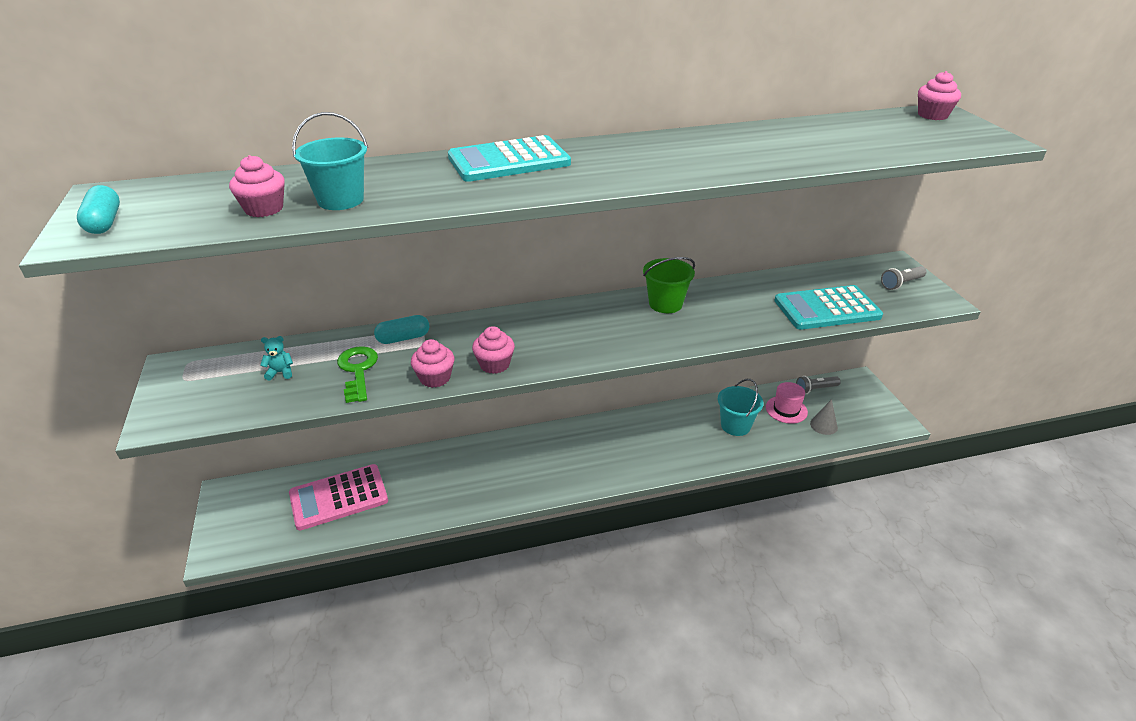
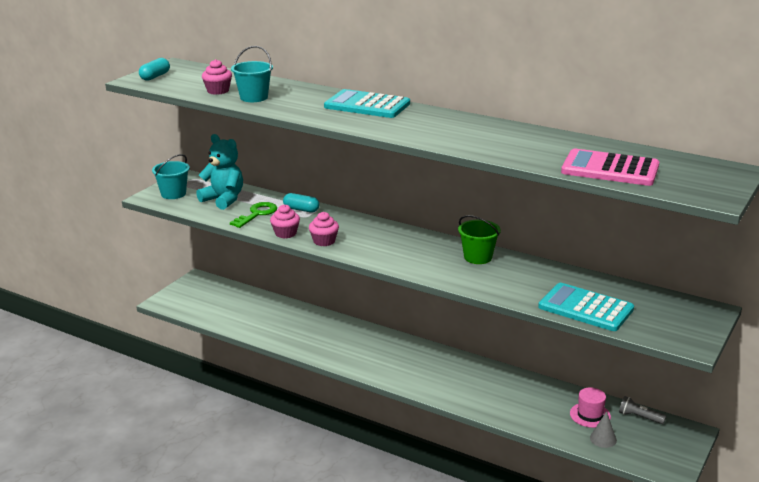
camera: 45 degrees right, 10 degrees down
turquoise teddy bear [260,336,293,380] -> turquoise teddy bear [196,134,243,210], size x2.43
pink calculator [289,464,388,530] -> pink calculator moved to [561,149,659,186]
turquoise bucket [718,379,763,436] -> turquoise bucket moved to [152,154,190,199]
grey flashlight [881,266,927,290] -> none
pink cupcake [918,71,961,120] -> none

